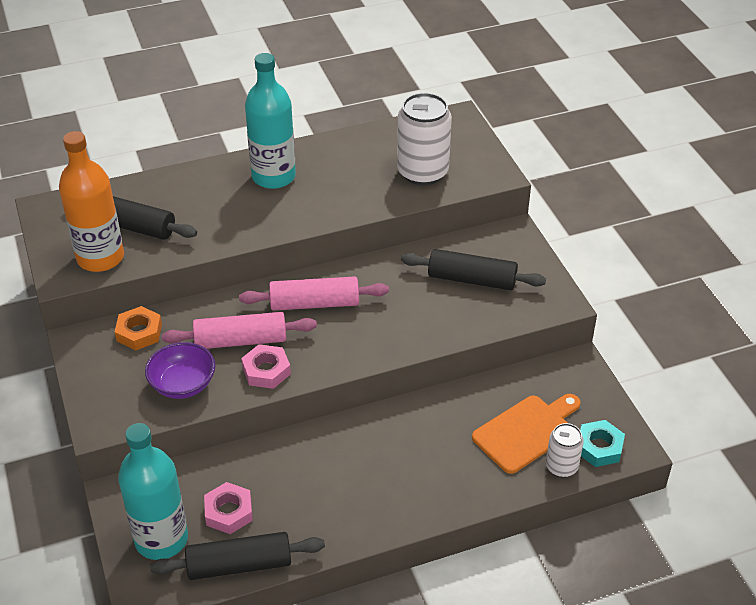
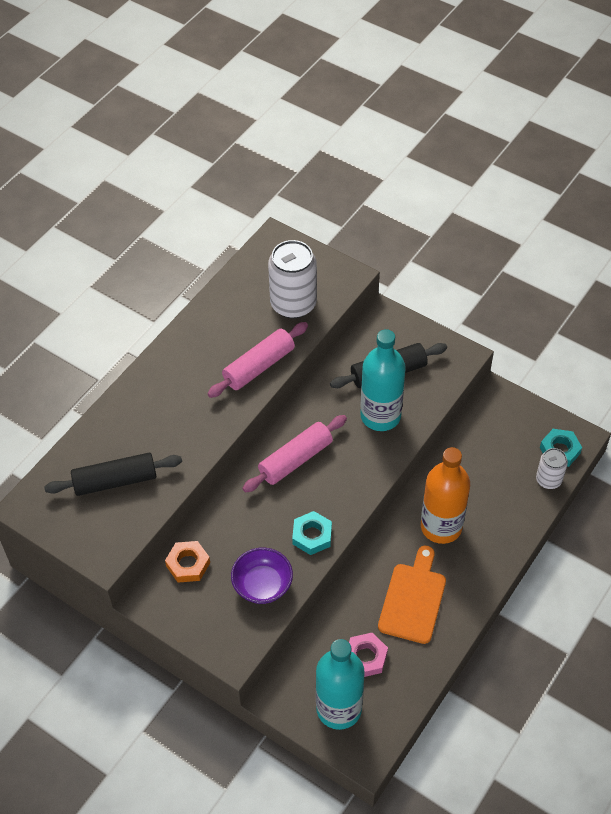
camera: 35 degrees left, 10 degrees up
orange bottle [59,131,124,272] -> orange bottle moved to [421,447,470,544]
black rolling pin [150,532,325,580] -> none
pink rolling pin [162,312,317,349] -> pink rolling pin moved to [207,322,308,398]
pink nut [241,344,291,389] -> turquoise nut [292,511,332,555]
turquoise bottle [245,53,296,189] -> turquoise bottle moved to [360,329,406,431]
orange cutting board [472,394,581,474] -> orange cutting board moved to [378,546,446,644]

